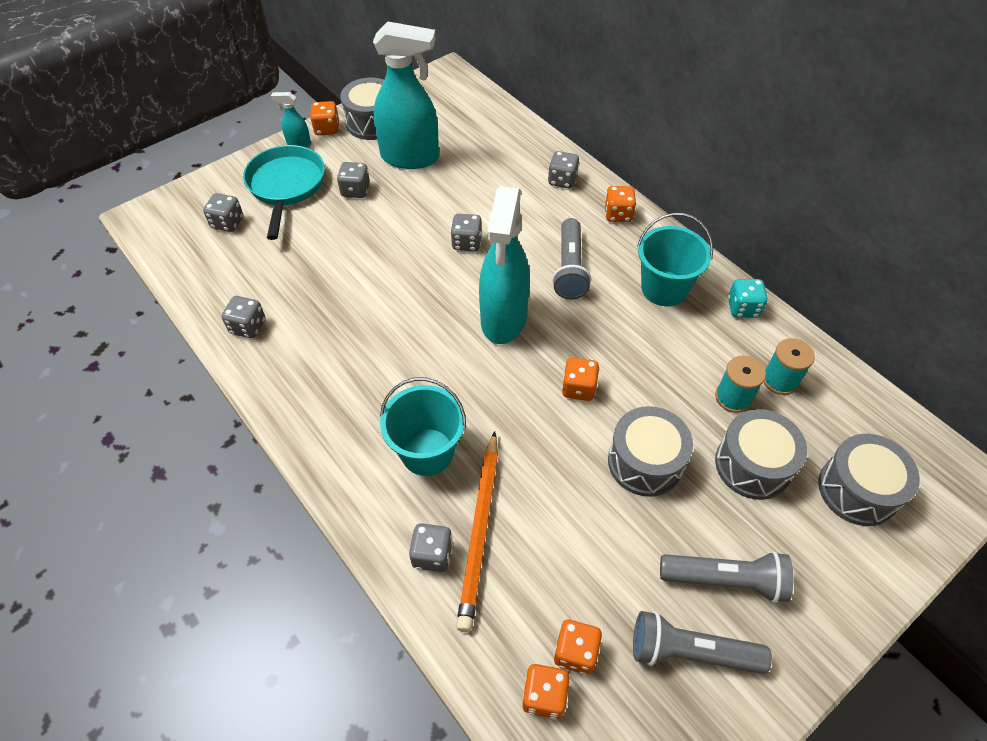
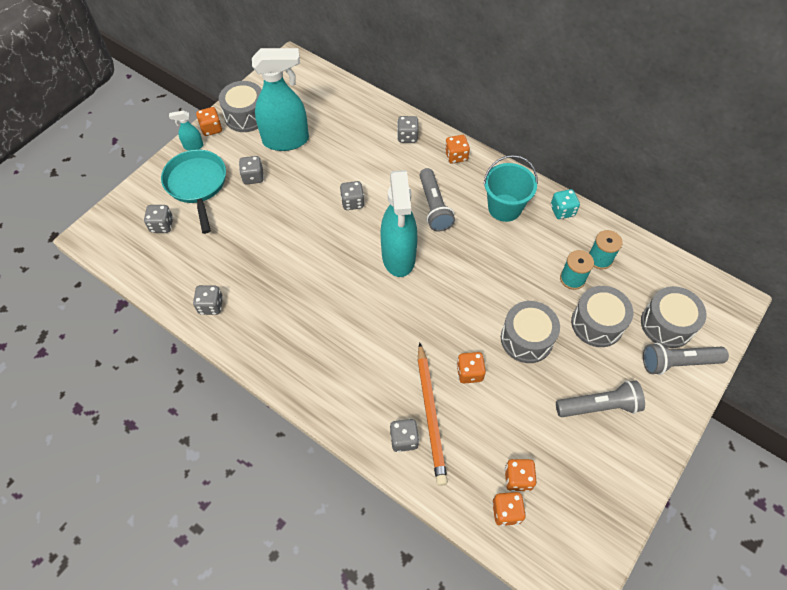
camera: 15 degrees left, 5 degrees up
turquoise bucket [380,378,466,476] -> none
orange dice [562,357,600,401] -> orange dice moved to [457,352,486,383]
grey flashlight [633,611,772,674] -> grey flashlight moved to [643,343,729,375]

